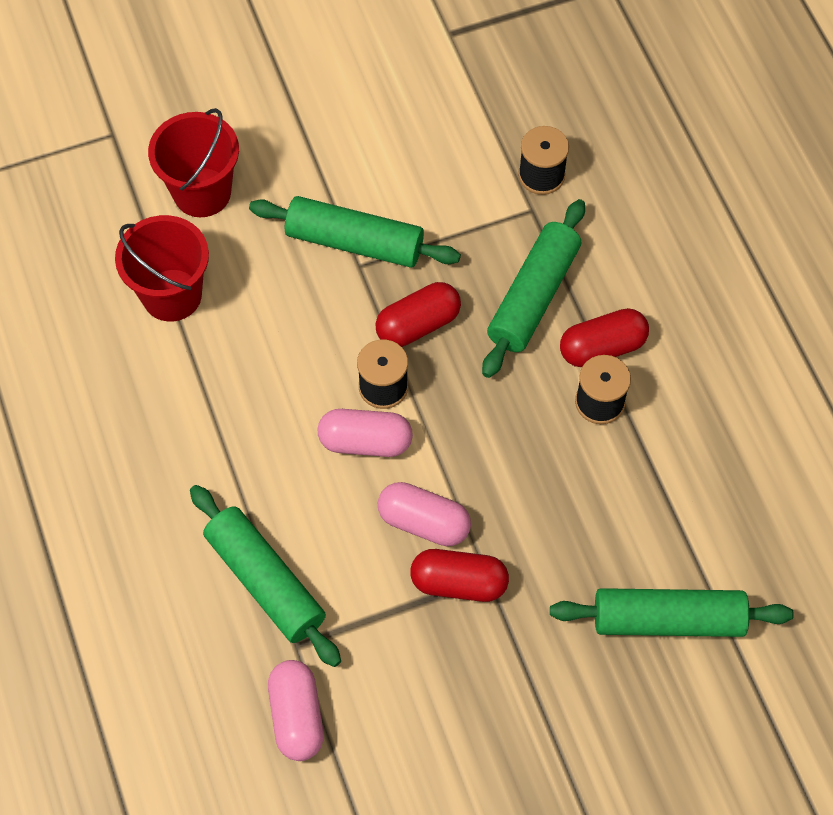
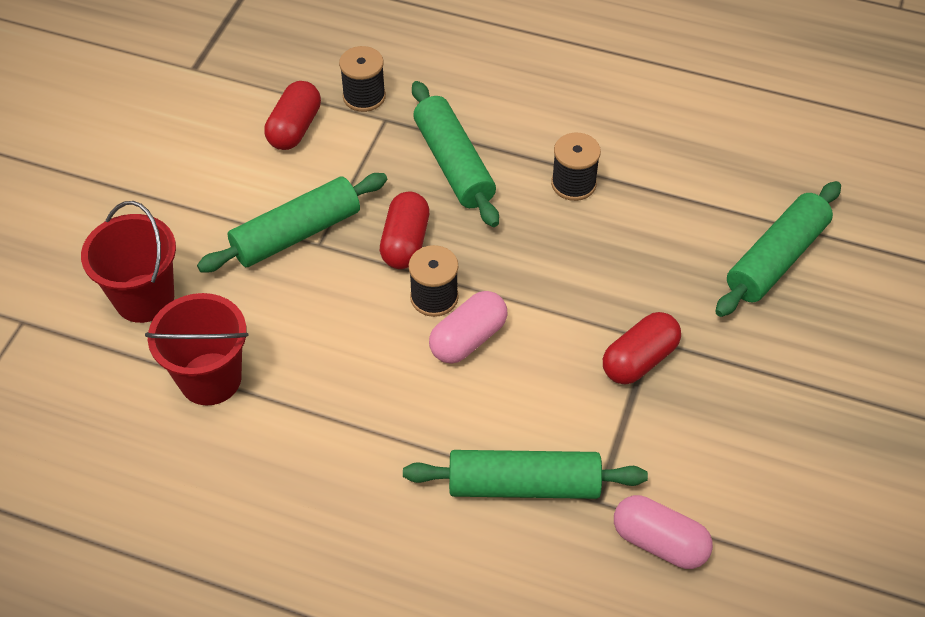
camera: 50 degrees left, 10 degrees down
pink capsule [378,482,471,546] -> none
red capsule [560,308,649,367] -> red capsule moved to [264,81,321,150]

